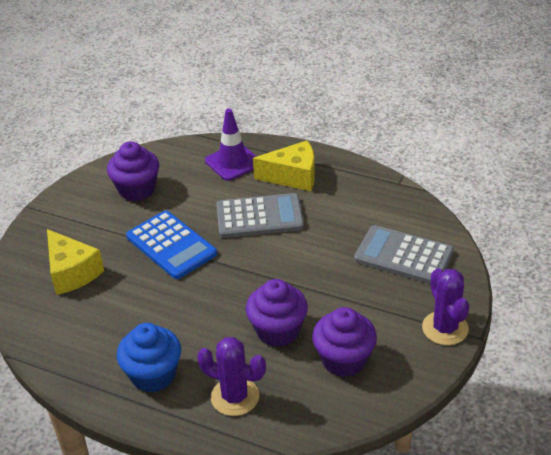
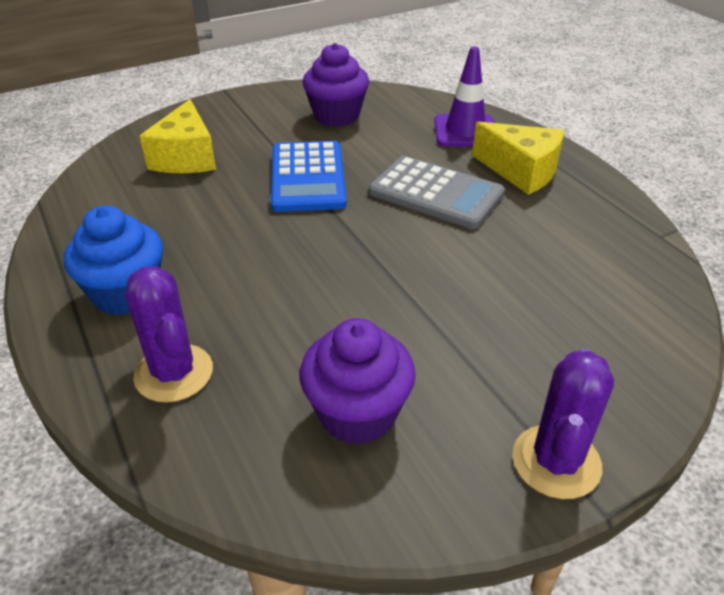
camera: 35 degrees right, 0 degrees up
purple cupcake [246,279,308,347] -> none
grey calculator [354,225,454,284] -> none

